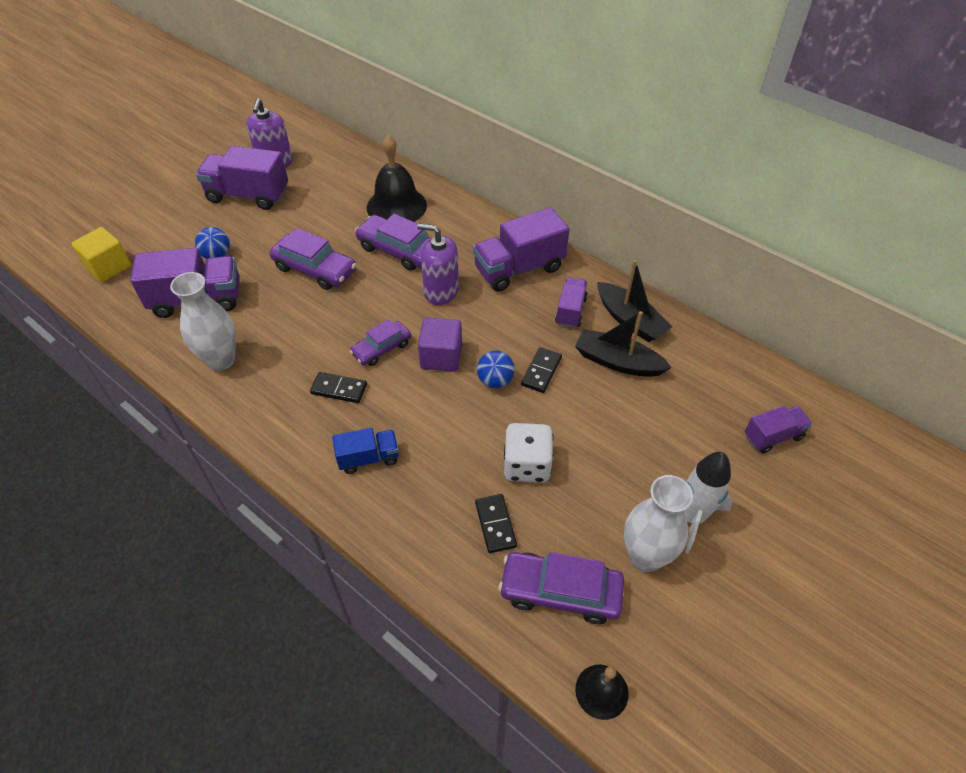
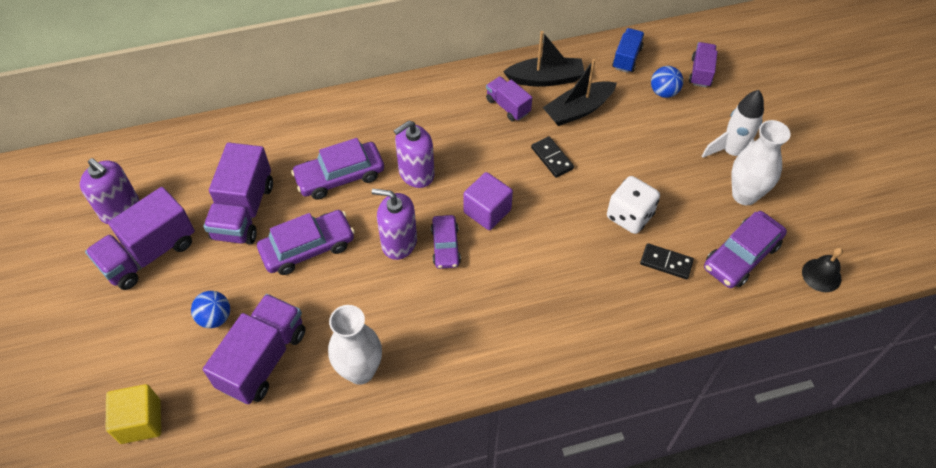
camera: 55 degrees left, 5 degrees up
black domino [310,372,367,403] -> none
blue truck [332,428,399,474] -> blue truck moved to [612,28,644,73]
black bell [367,135,427,222] -> none
purple truck [473,207,570,292] -> purple truck moved to [204,142,273,244]
blue ball [477,351,515,388] -> blue ball moved to [651,66,683,98]
none -> purple soap dispenser [372,189,417,260]

